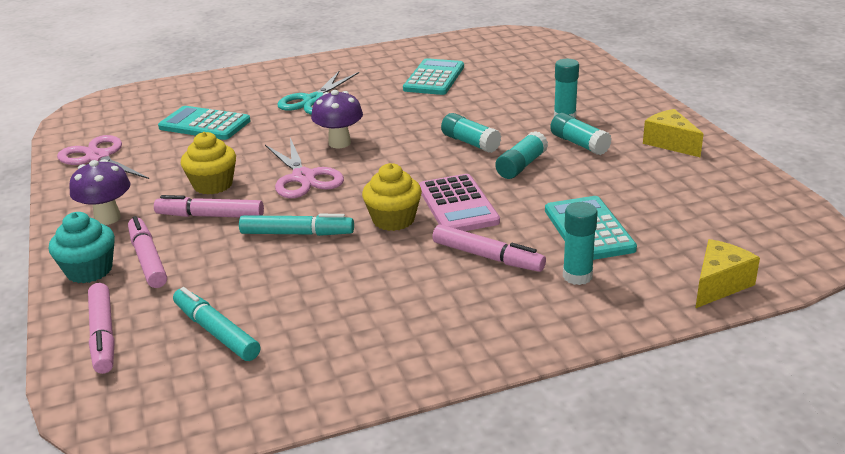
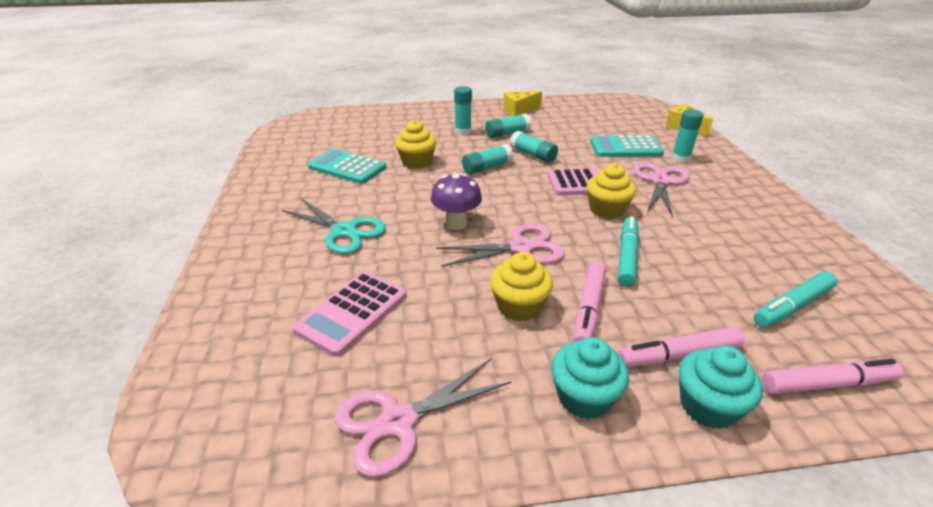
camera: 80 degrees left, 5 degrees up
purple mushroom [69,159,130,225] -> turquoise cupcake [551,337,629,419]
turquoise calculator [158,106,251,140] -> pink calculator [293,271,407,357]
pink marker [432,225,546,272] -> pink scissors [634,162,690,218]
none -> yellow cupcake [395,120,436,169]

